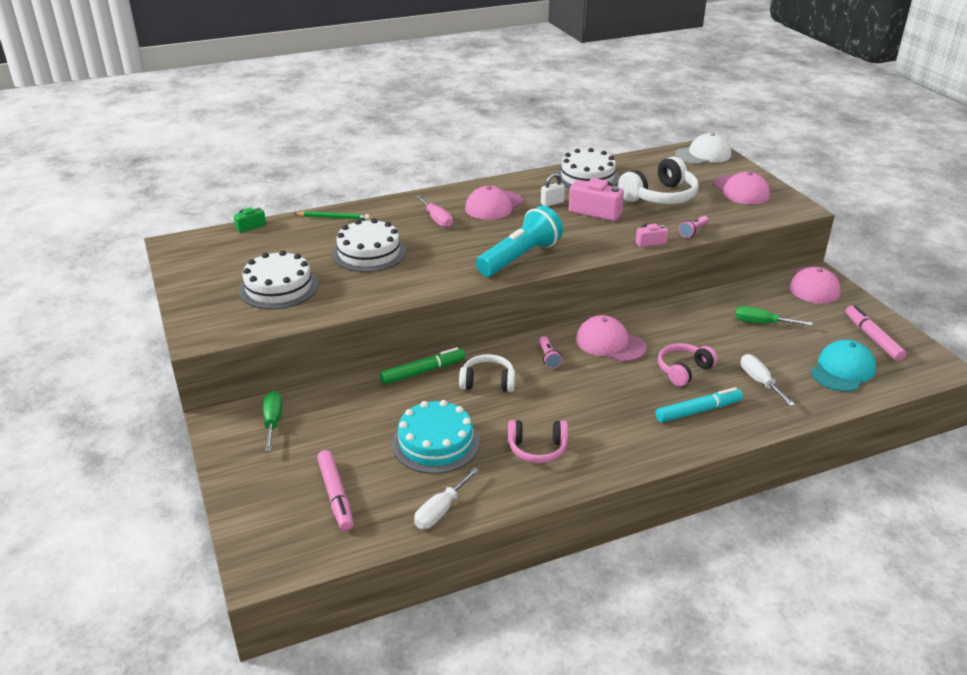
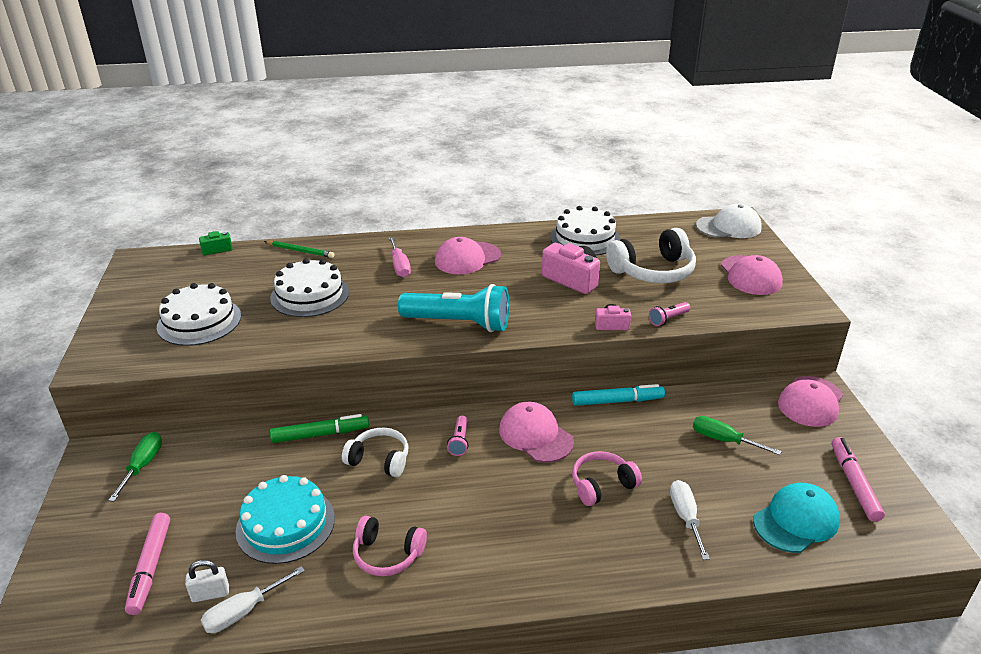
camera: 15 degrees right, 0 degrees up
turquoise flashlight [476,206,563,276] -> turquoise flashlight turned 45 degrees clockwise [398,284,509,332]
white padlock [541,173,565,206] -> white padlock moved to [185,560,229,602]
turquoise marker [656,387,743,423] -> turquoise marker moved to [572,384,665,406]

